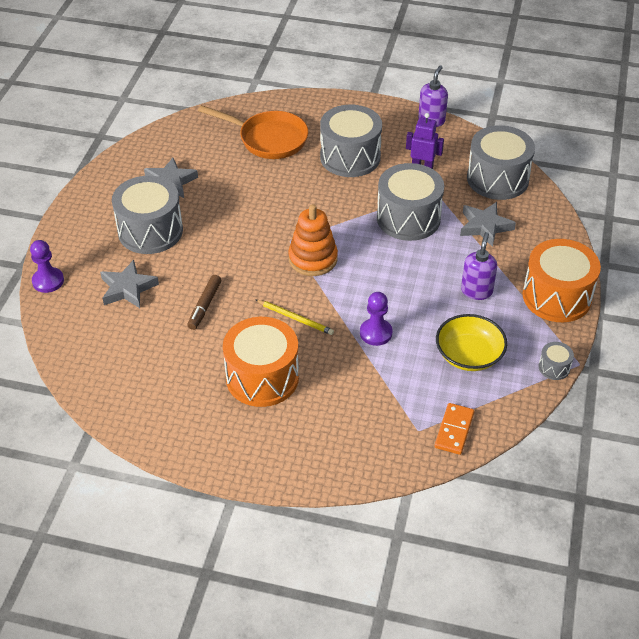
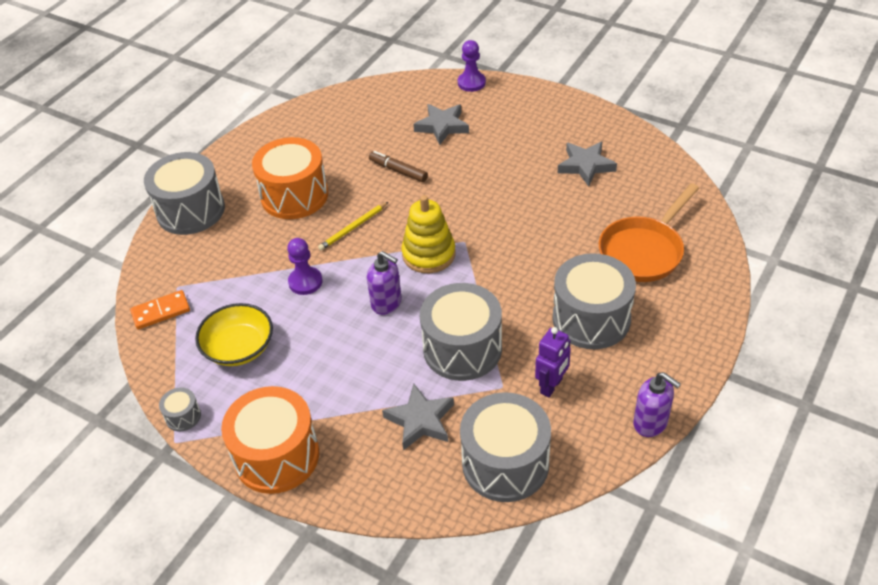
camera: 110 degrees right, 0 degrees up
grey drum [112,176,183,254] -> grey drum moved to [144,152,225,235]
orange stacking toy [288,204,338,276] -> yellow stacking toy [401,195,456,273]
orange domino [435,403,475,455] -> orange domino turned 60 degrees counterclockwise [130,290,190,329]
purple soap dispenser [461,232,497,300] -> purple soap dispenser moved to [367,251,402,315]

